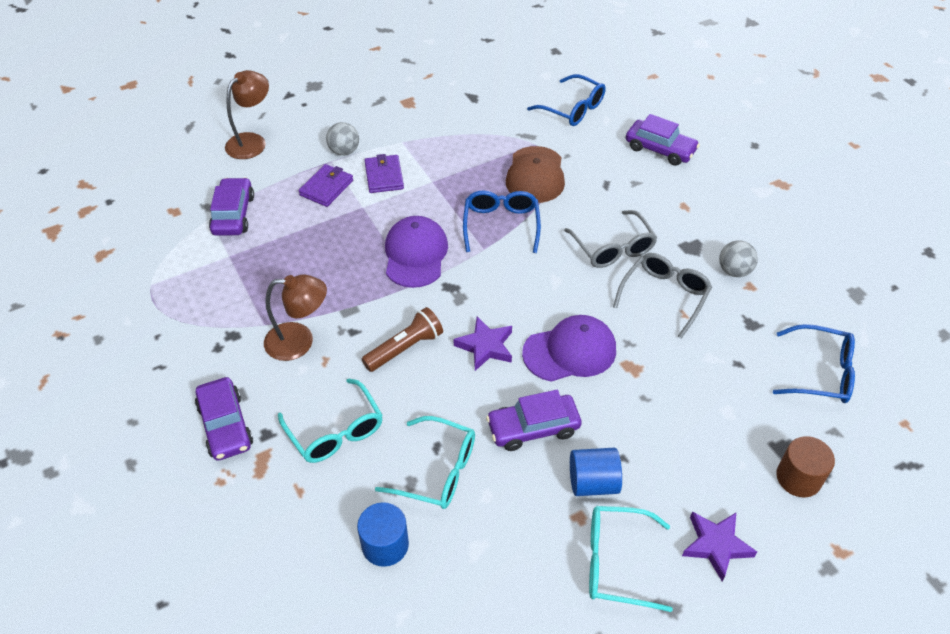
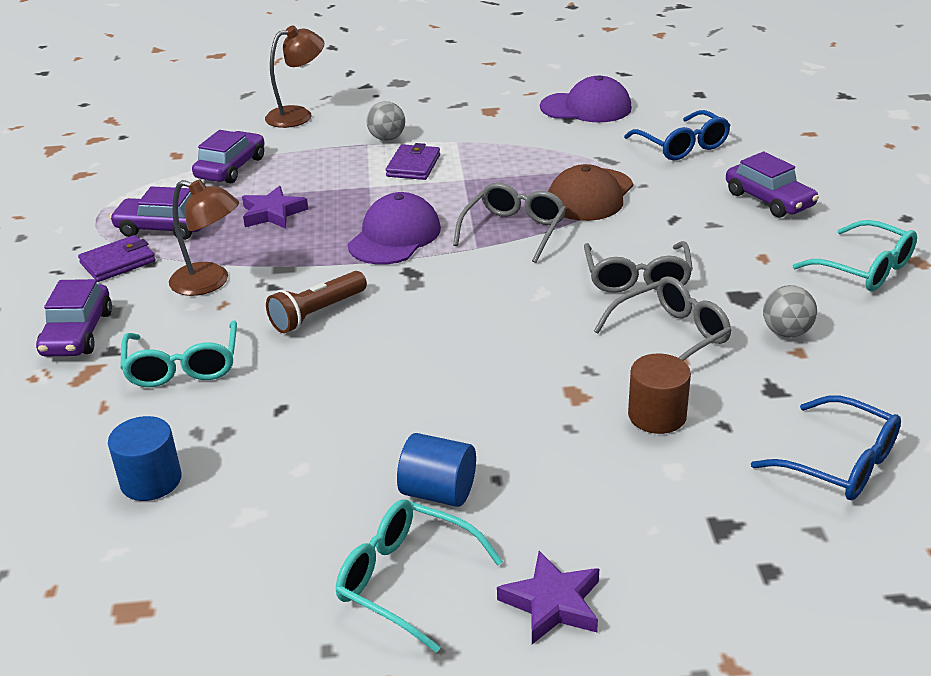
camera: 25 degrees right, 15 degrees down
purple wallet [299,164,353,207] -> purple wallet moved to [78,235,156,282]
brown flashlight [362,307,443,372] -> brown flashlight turned 150 degrees clockwise [266,271,367,333]
turquoise glasses [375,416,475,509] -> turquoise glasses moved to [793,220,917,291]
purple star [453,317,512,371] -> purple star moved to [242,186,308,229]
blue glasses [463,190,541,253] -> grey glasses [453,183,566,263]
purple car [486,390,582,451] -> purple car moved to [110,186,202,240]
purple cap [522,315,616,382] -> purple cap moved to [540,76,632,122]
brown cylinder [776,436,835,497] -> brown cylinder moved to [628,354,691,434]

